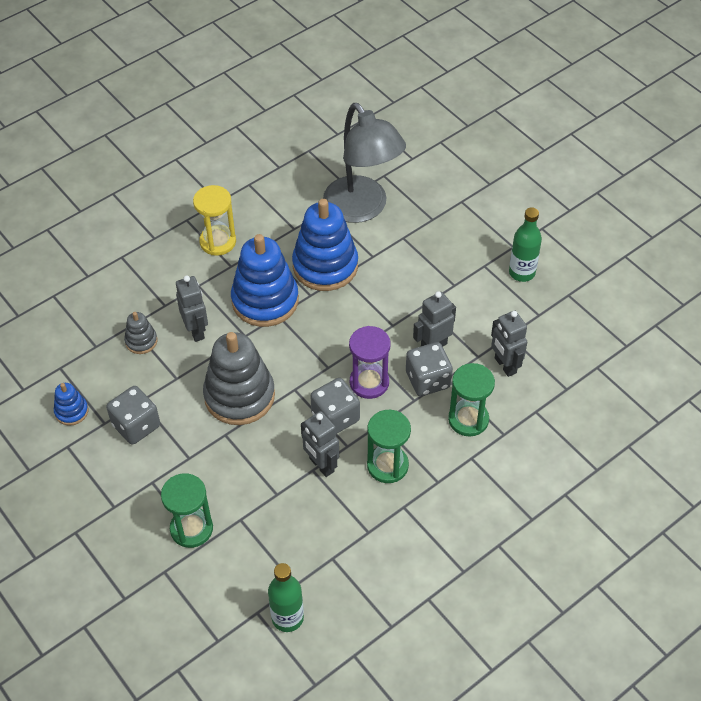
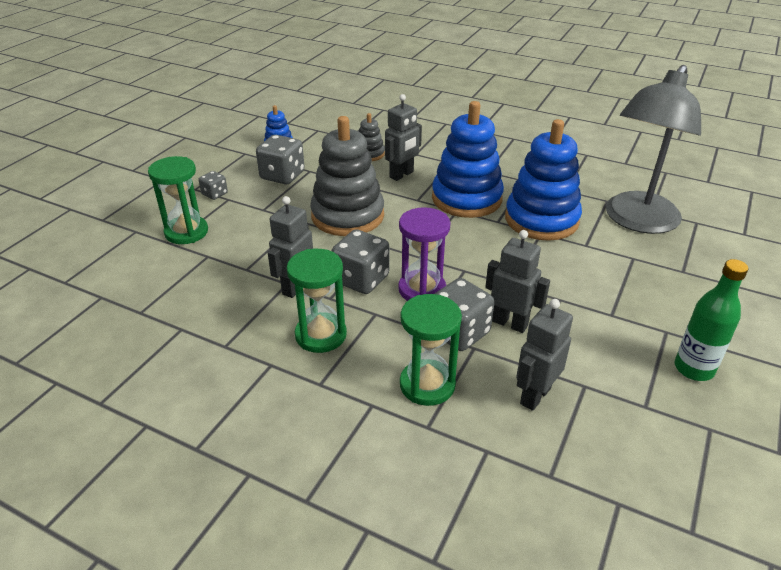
camera: 65 degrees right, 15 degrees down
yellow hourglass [193,185,236,256] -> none
green bottle [268,563,304,632] -> none
none -> grey dice [198,171,228,200]

